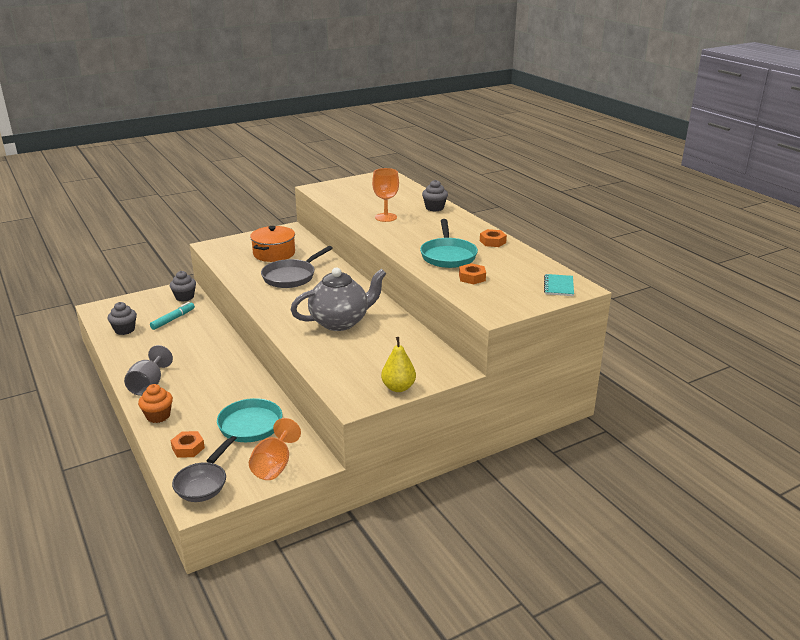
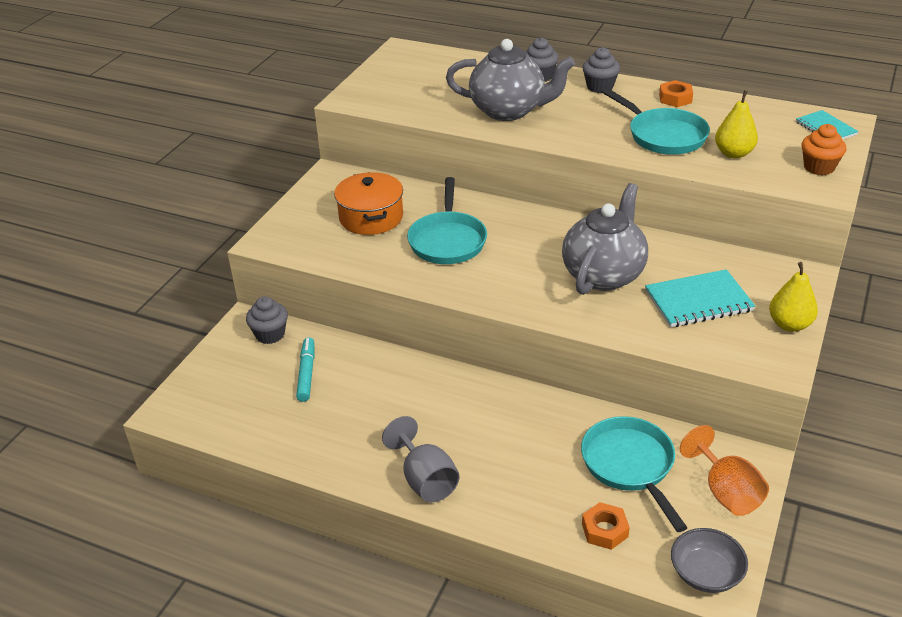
camera: 35 degrees left, 10 degrees up
grey cupcake [108,302,137,335] -> grey cupcake moved to [582,47,620,93]
orange cupcake [138,384,173,423] -> orange cupcake moved to [802,124,846,175]
grey pan [261,246,333,288] -> turquoise pan [407,177,487,264]
orange goblet [372,168,399,222] -> grey teapot [446,39,575,121]
orange nut [459,263,486,284] -> yellow pear [715,90,758,159]
none -> turquoise notebook [645,269,755,327]

